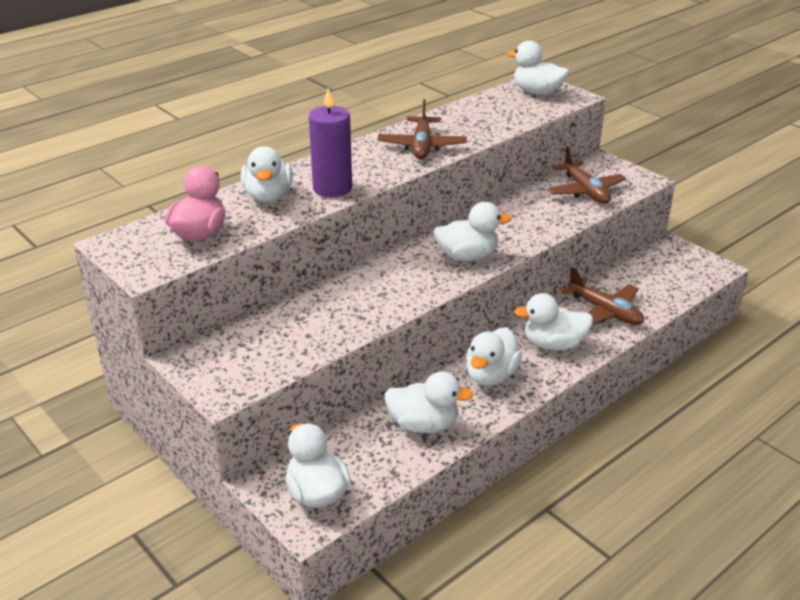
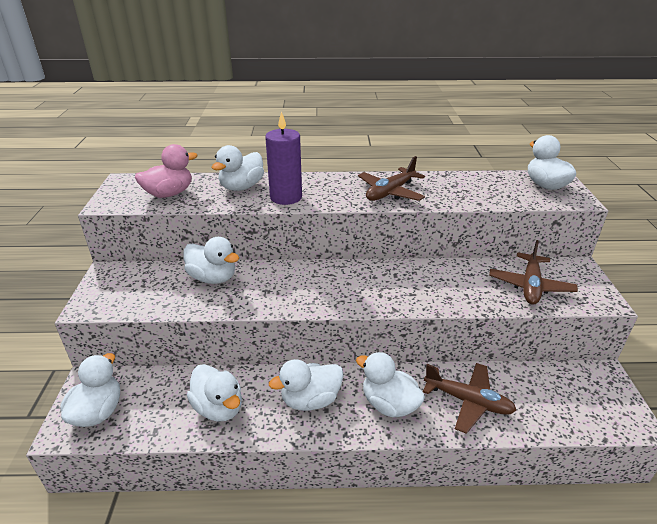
camera: 40 degrees right, 0 degrees up
white duck [433,202,512,261] -> white duck moved to [183,237,239,284]
brown plane [561,267,644,325] -> brown plane turned 60 degrees counterclockwise [423,363,516,434]

